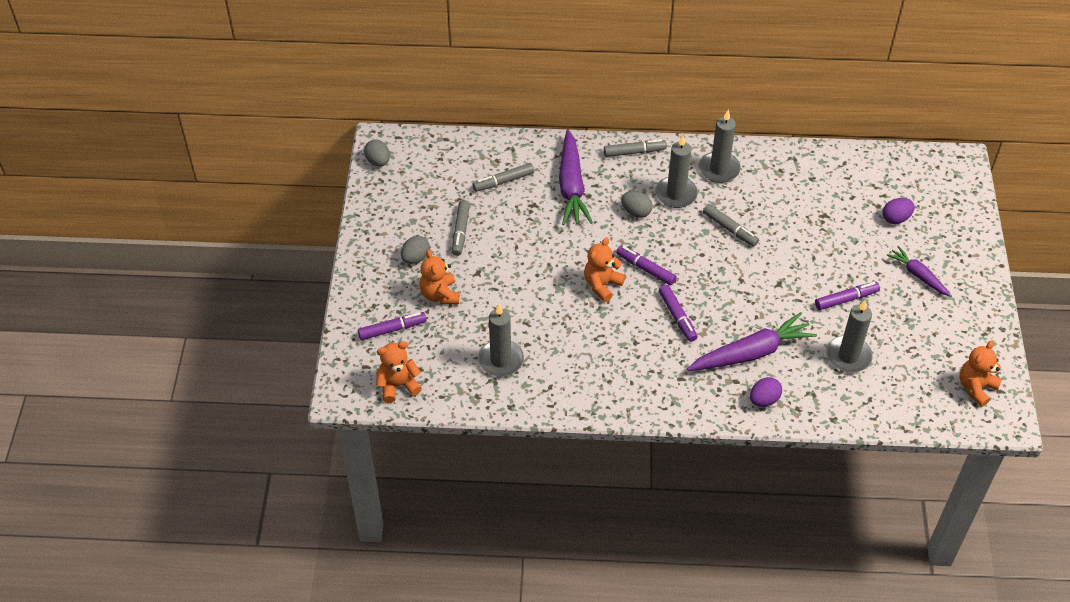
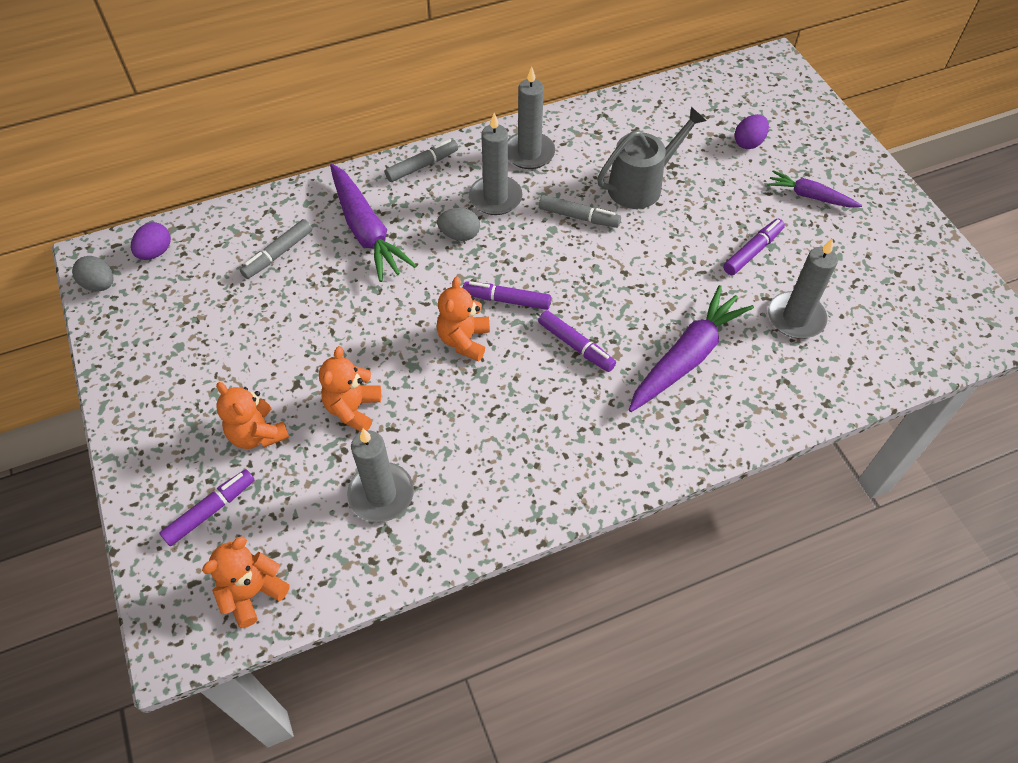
camera: 25 degrees left, 5 degrees up
grey egg [401,236,430,264] -> none
grey marker [452,200,470,256] -> none
purple egg [750,377,782,407] -> purple egg moved to [131,222,171,260]
orange teddy bear [959,341,1002,407] -> orange teddy bear moved to [319,346,381,432]
none -> grey watering can [597,107,706,209]

